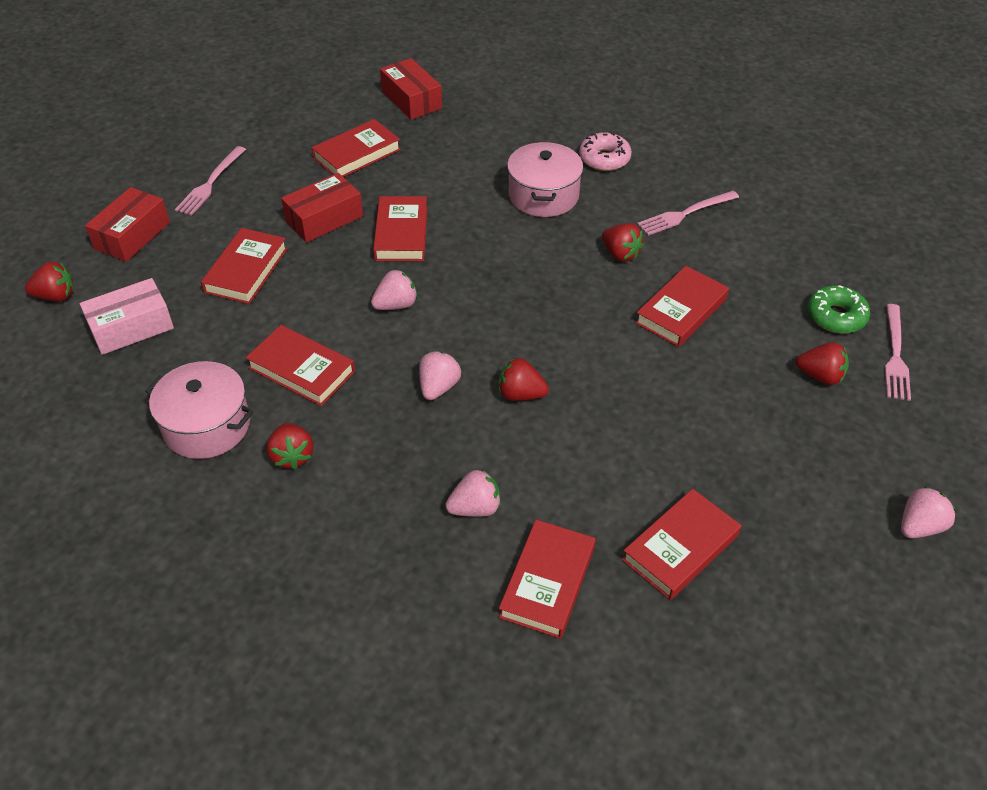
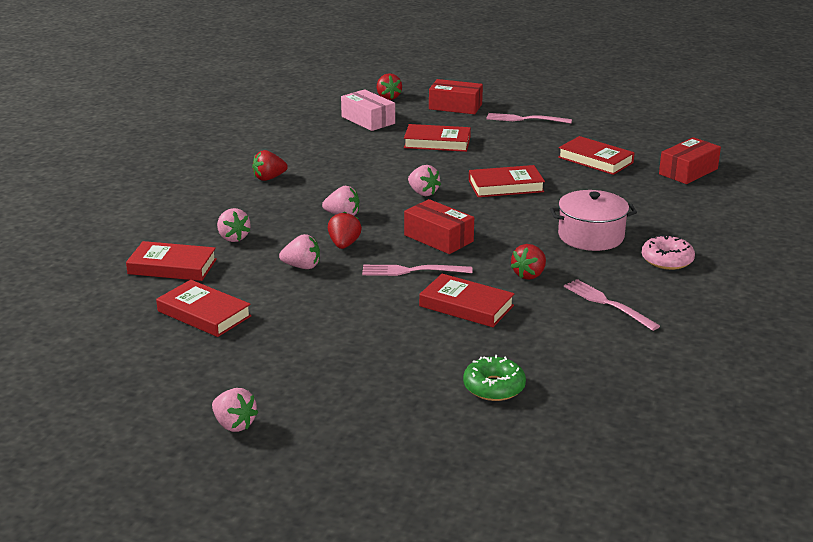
camera: 80 degrees right, 20 degrees down
pink pot [145,361,253,459] -> none
red book [246,325,355,406] -> none
red box [281,173,363,243] -> red box moved to [404,199,474,254]
red strawberry [796,342,849,385] -> none
pink fork [885,304,911,401] -> pink fork moved to [362,265,472,276]
none -> pink strawberry [279,234,320,269]

